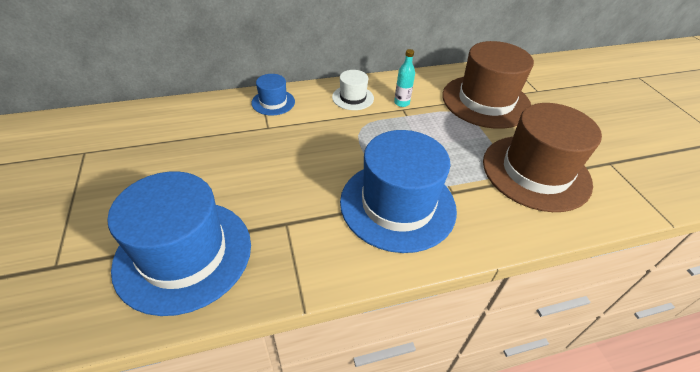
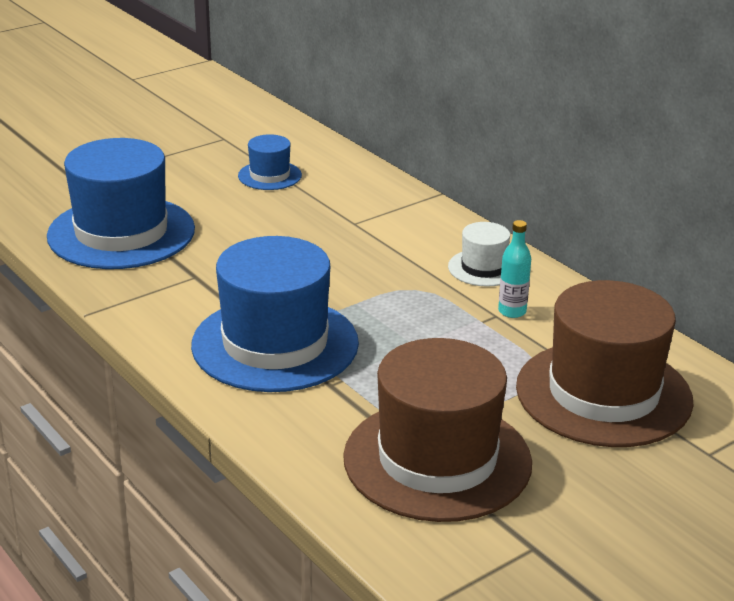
camera: 70 degrees right, 15 degrees down
blue hat [251,74,295,115] -> blue hat moved to [238,134,302,190]

